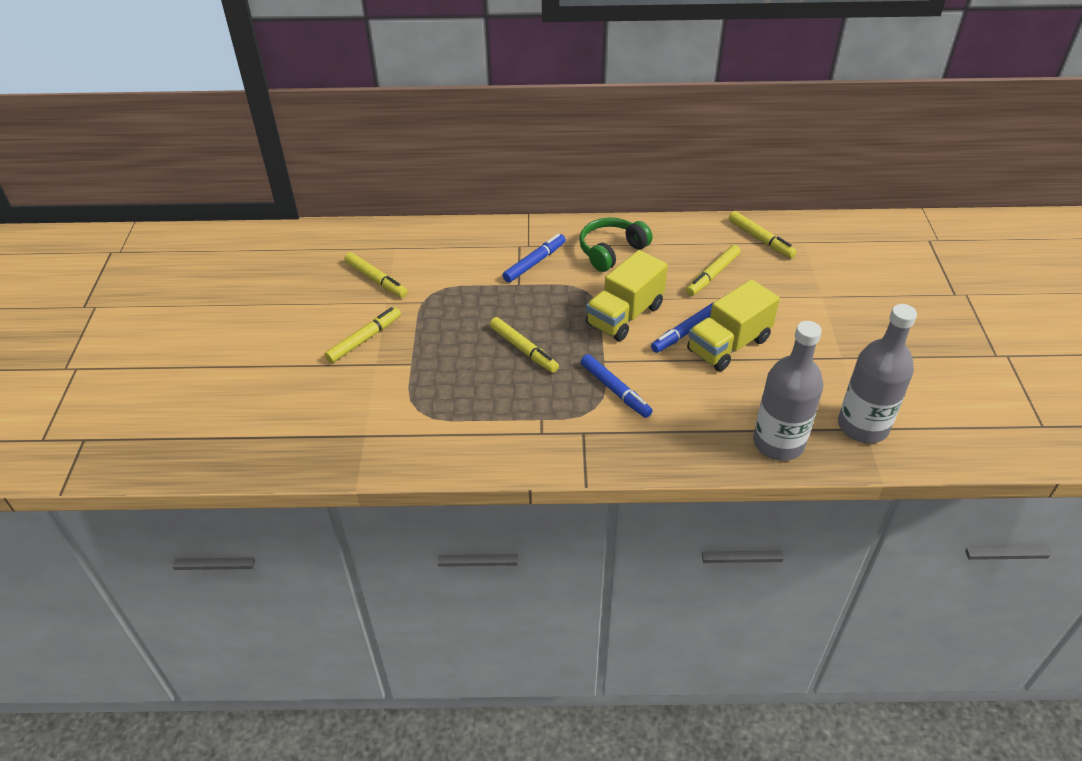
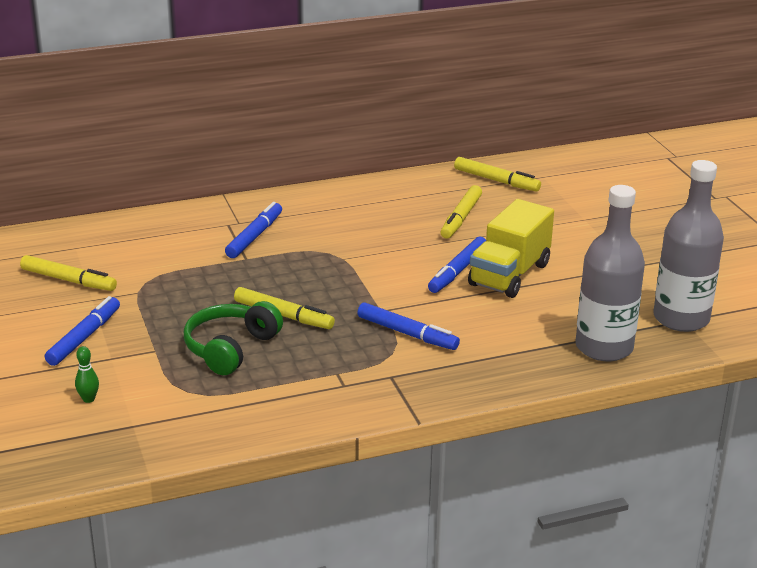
camera: 20 degrees left, 15 degrees down
yellow marker [325,307,401,363] -> blue marker [45,296,120,366]
green headphones [579,217,653,272] -> green headphones moved to [184,301,283,375]
yellow truck [586,250,668,341] -> none
none -> green bowling pin [75,346,99,403]

